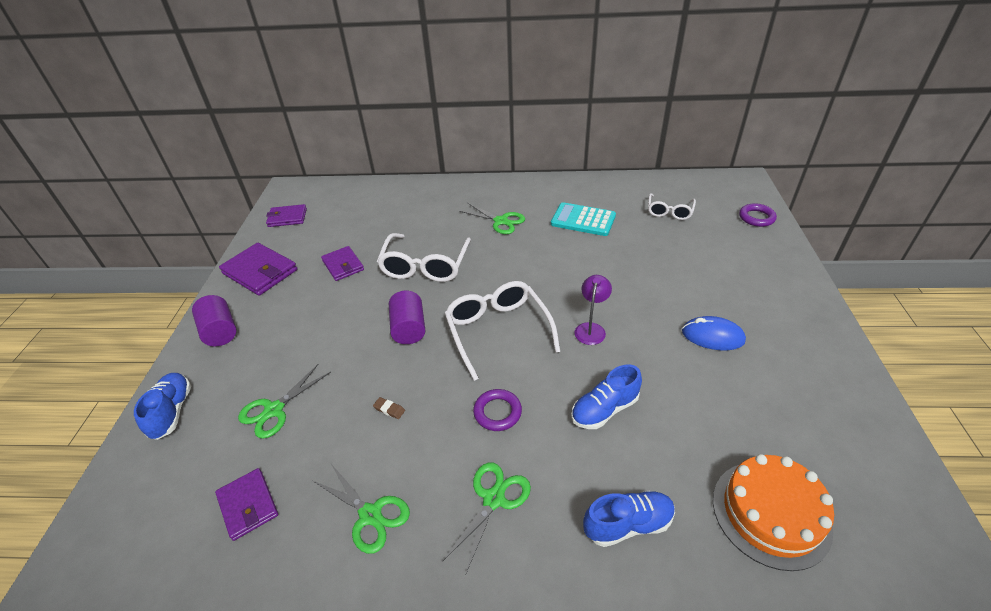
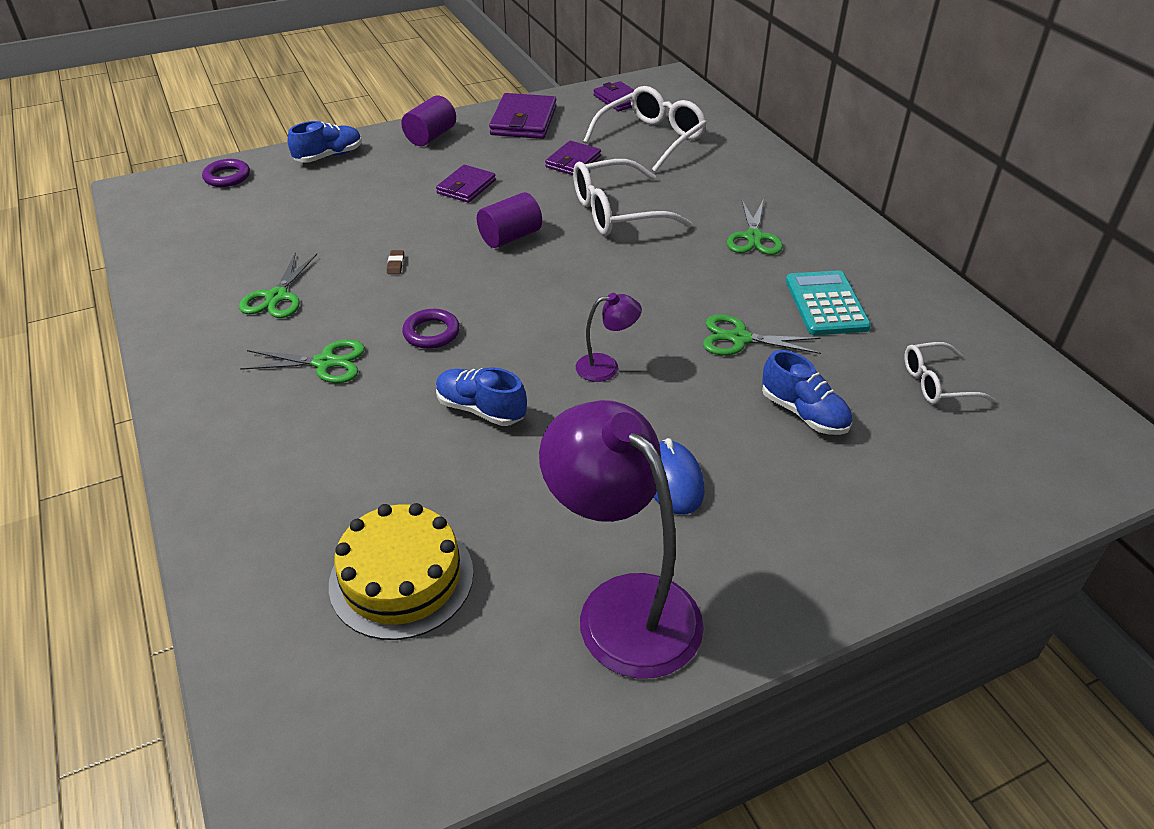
camera: 60 degrees right, 0 degrees up
purple wallet [215,468,278,541] -> purple wallet moved to [436,165,496,203]
green scissors [238,364,331,439] -> green scissors moved to [703,314,821,355]
white glasses [445,281,560,381] -> white glasses moved to [583,86,707,173]
blue shoe [583,491,675,547] -> blue shoe moved to [762,350,852,435]
orange cake [713,454,834,571] -> yellow cake [329,503,474,640]
purple ring [739,203,777,227] -> purple ring moved to [202,159,250,187]
none -> purple lamp [539,400,704,679]

